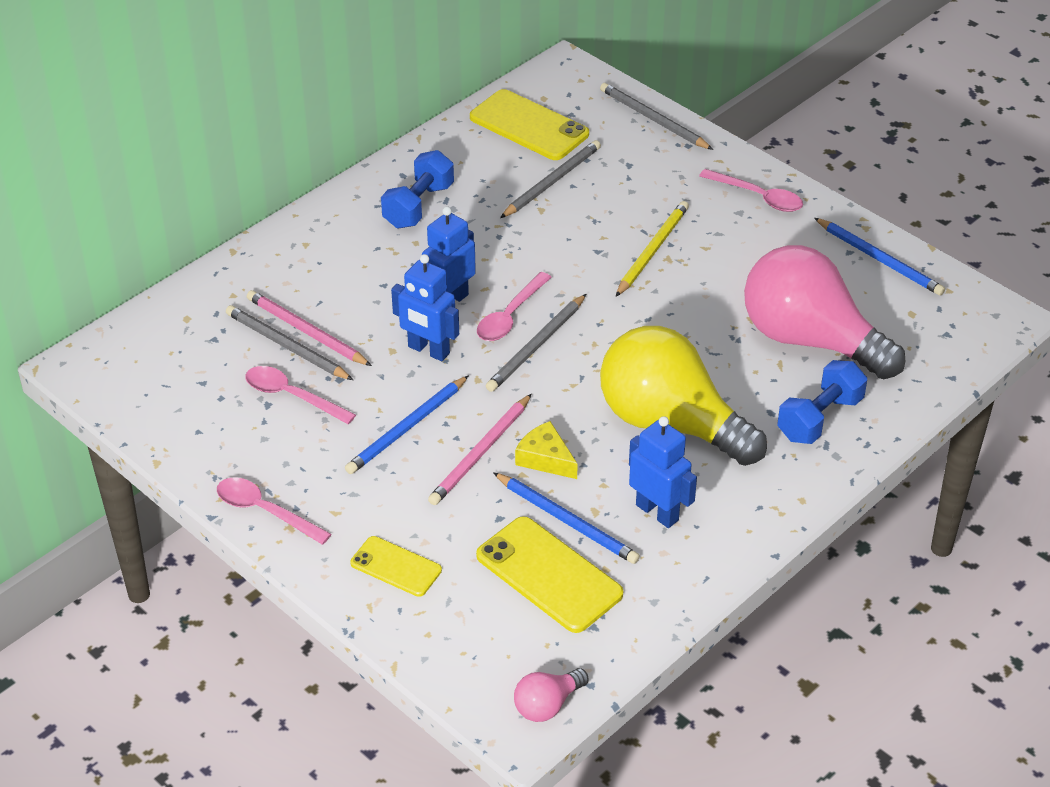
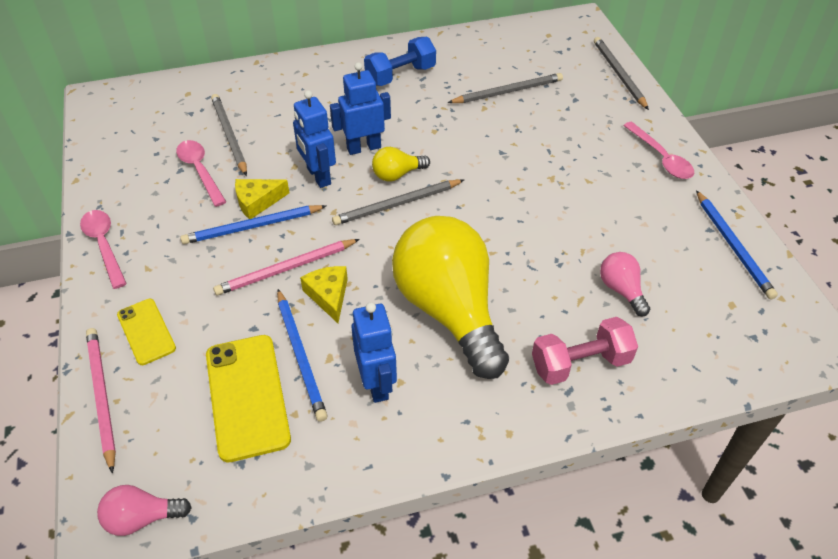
camera: 30 degrees right, 5 degrees up
pink pencil [247,290,372,366] -> pink pencil moved to [86,328,116,473]
yellow phone [470,89,589,160] -> none
pink spoon [477,272,552,341] -> yellow light bulb [372,147,430,181]
yellow pencil [616,201,689,297] -> none
pink light bulb [744,245,905,379] -> pink light bulb [600,252,650,316], size x0.42
blue dumbbell [777,360,867,444] -> pink dumbbell [532,317,638,385]
none -> yellow cheese [235,179,289,219]

